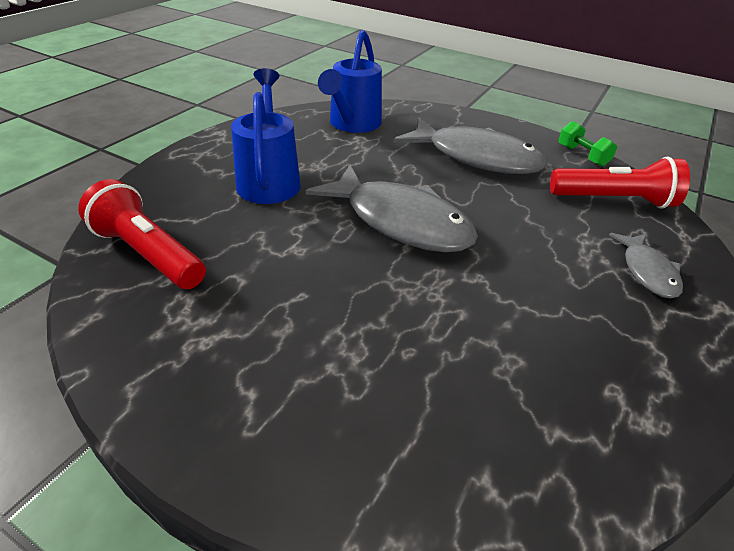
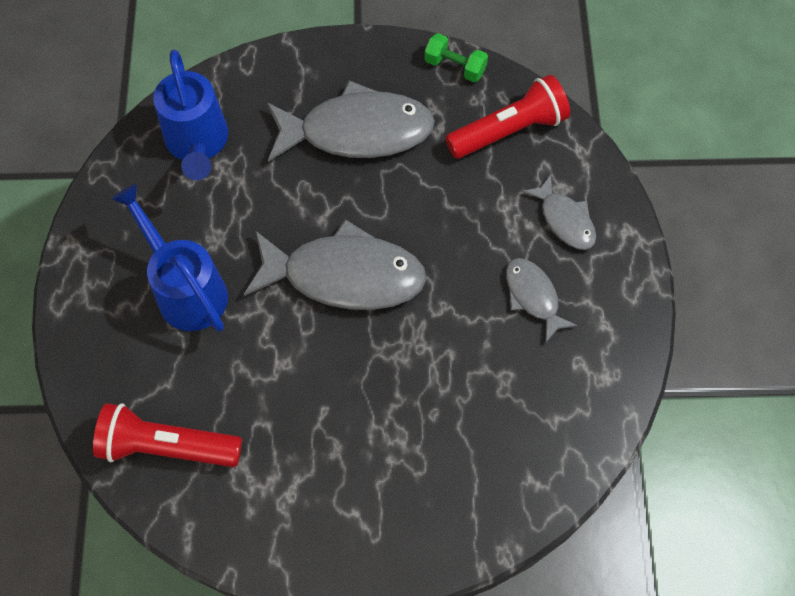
camera: 30 degrees left, 25 degrees up
none -> grey fish [506,258,578,343]

